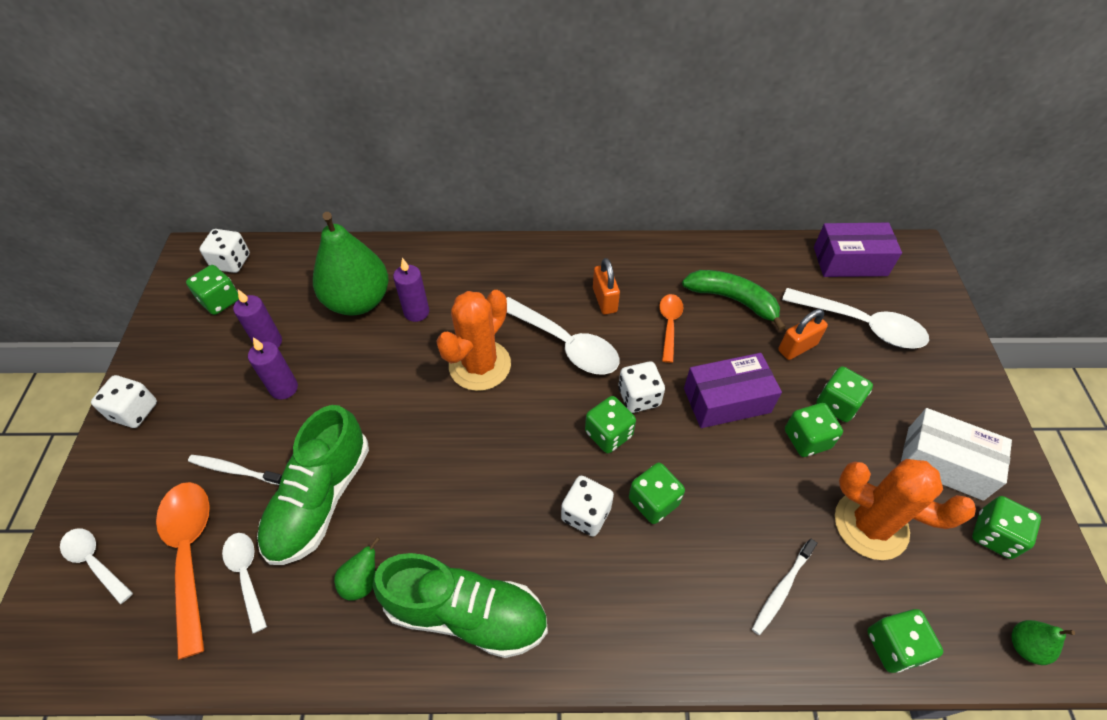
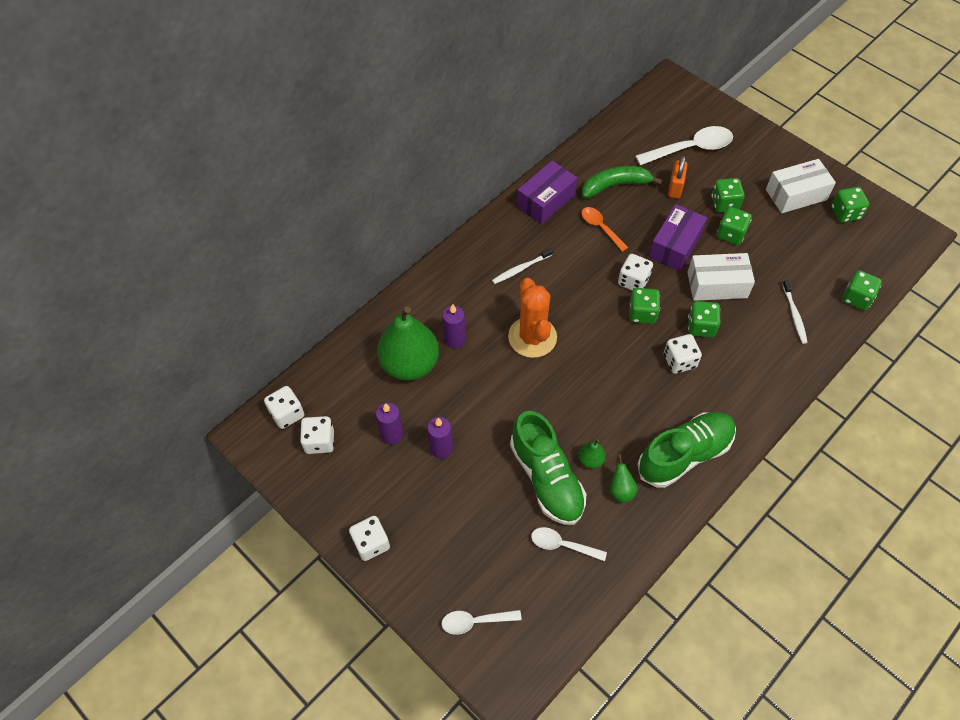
camera: 45 degrees left, 5 degrees up
orange spoon [156,482,210,660] -> none
green dice [186,265,239,315] -> white dice [300,416,334,454]
white toothbrush [188,455,282,485] -> white toothbrush moved to [492,248,553,284]
white spoon [506,297,619,375] -> none
orange padlock [593,258,620,315] -> none
purple box [814,223,902,277] -> purple box moved to [517,161,577,224]
orange cactus [835,459,976,560] -> none
green pear [1011,620,1075,665] -> green pear moved to [578,440,606,469]
none -> white box [687,253,755,301]

